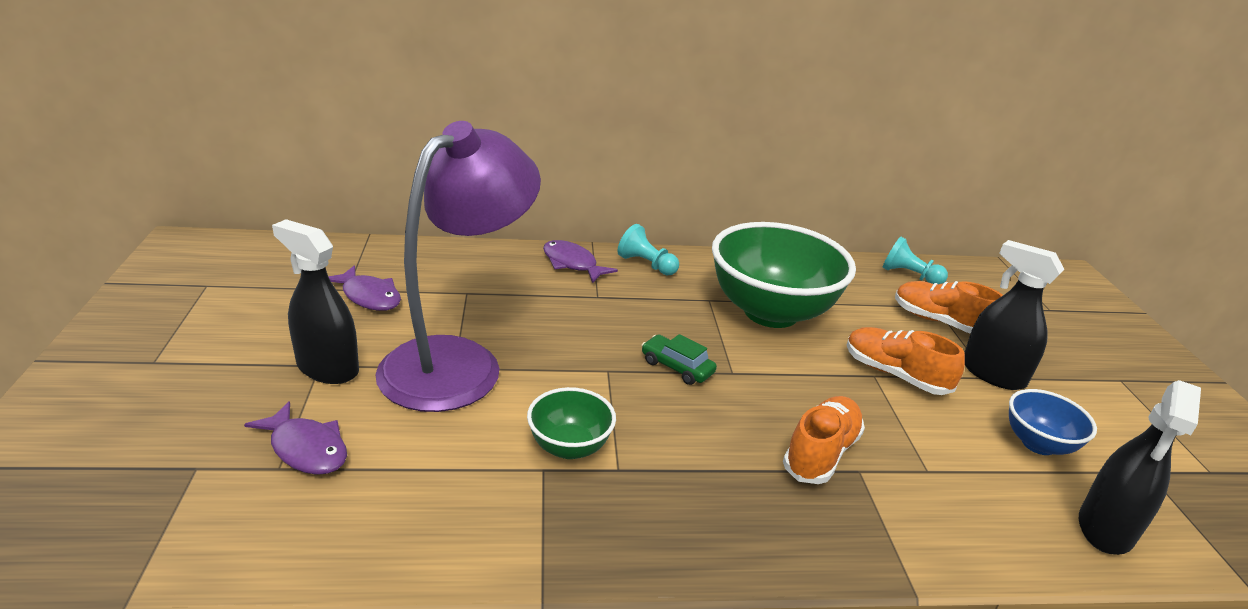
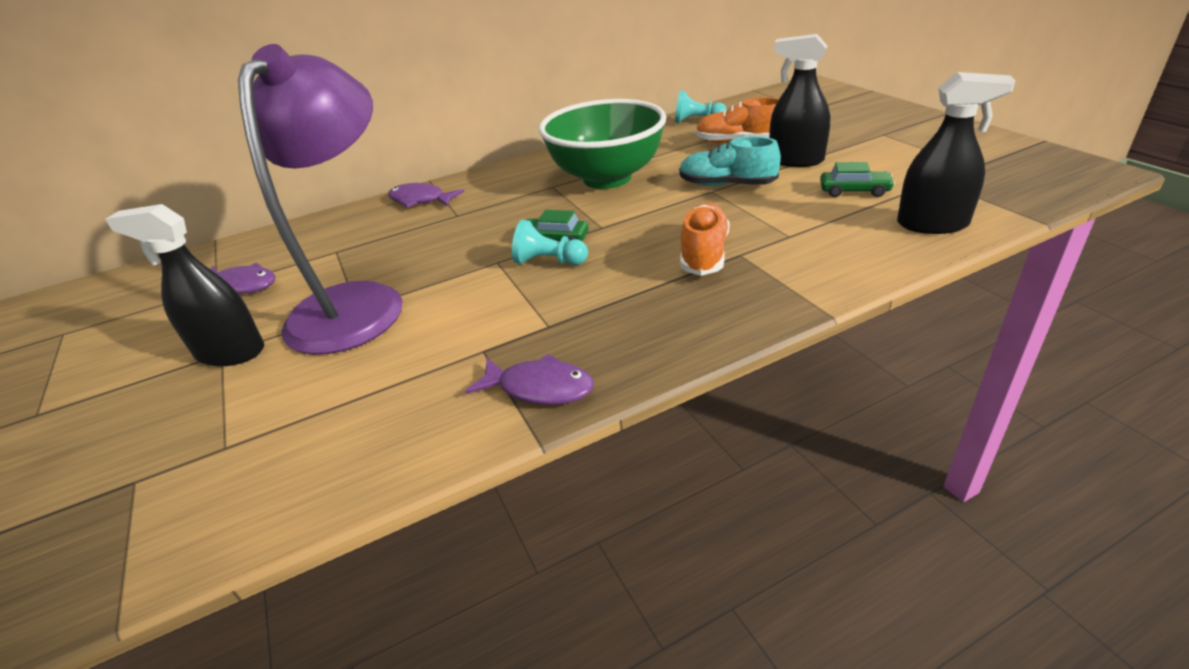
camera: 15 degrees left, 5 degrees up
purple fish [244,401,347,475] -> purple fish moved to [465,354,594,405]
green bowl [527,387,616,459] -> none
turquoise pawn [617,224,679,275] -> turquoise pawn moved to [512,220,588,265]
orange shoe [847,327,965,395] -> turquoise shoe [679,136,781,186]
blue bowl [1009,389,1097,455] -> green car [820,162,895,197]
black spray bottle [1079,380,1201,555] -> black spray bottle turned 90 degrees counterclockwise [897,72,1016,234]

